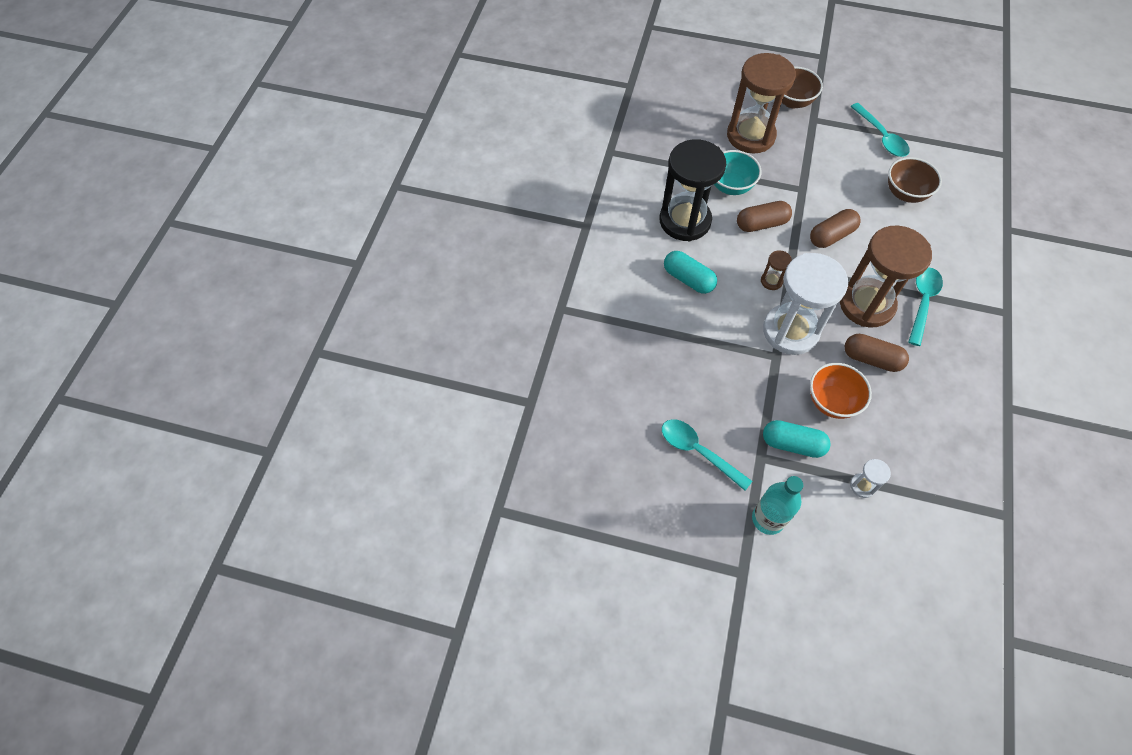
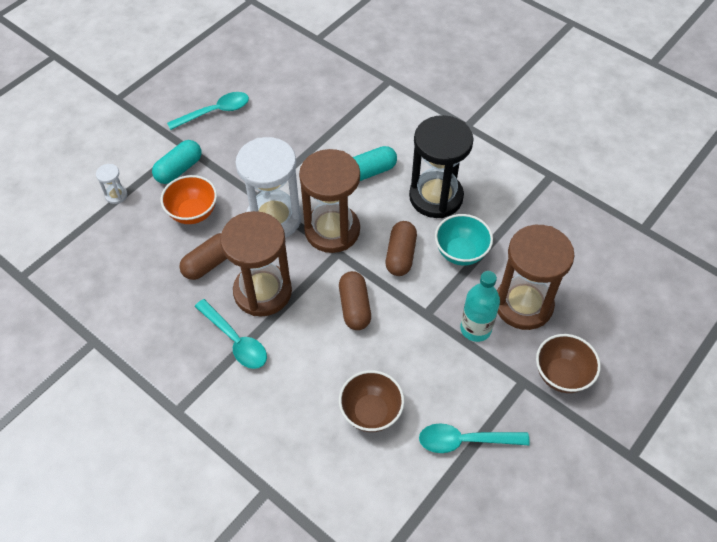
camera: 115 degrees right, 5 degrees down
turquoise bottle [752,476,803,535] -> turquoise bottle moved to [460,271,500,342]
brown hourglass [761,250,792,290] -> brown hourglass [299,149,360,253], size x2.45

